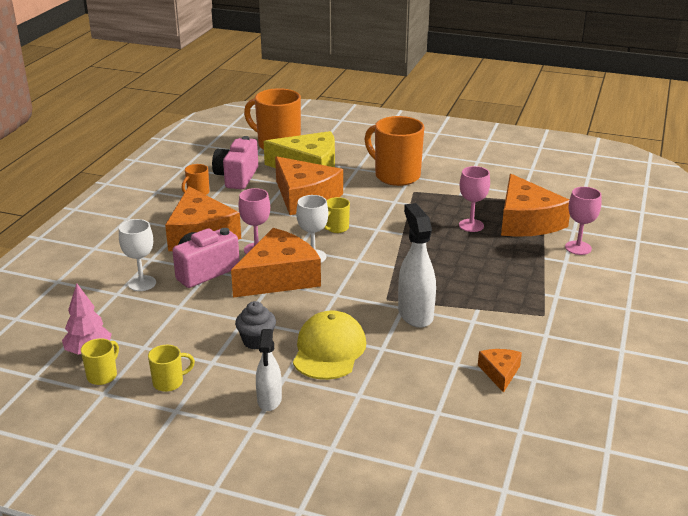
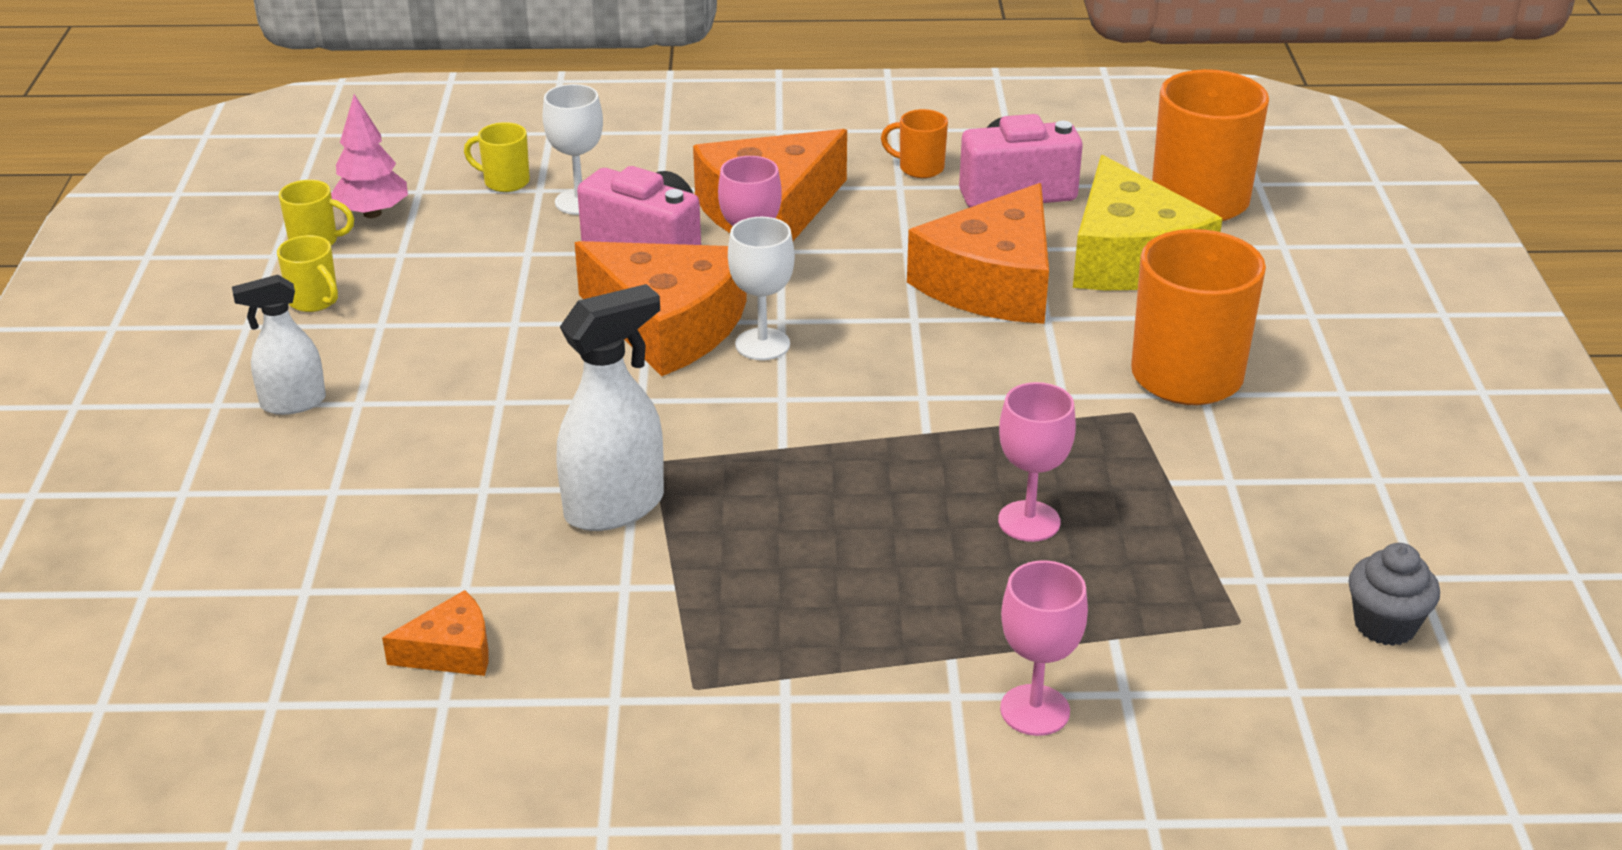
camera: 70 degrees right, 5 degrees up
grey cupcake [235,301,276,349] -> grey cupcake moved to [1349,543,1440,646]
yellow cap [293,310,366,380] -> none
yellow mug [324,197,350,233] -> yellow mug moved to [464,122,530,192]
orange cheese [501,174,570,237] -> none

